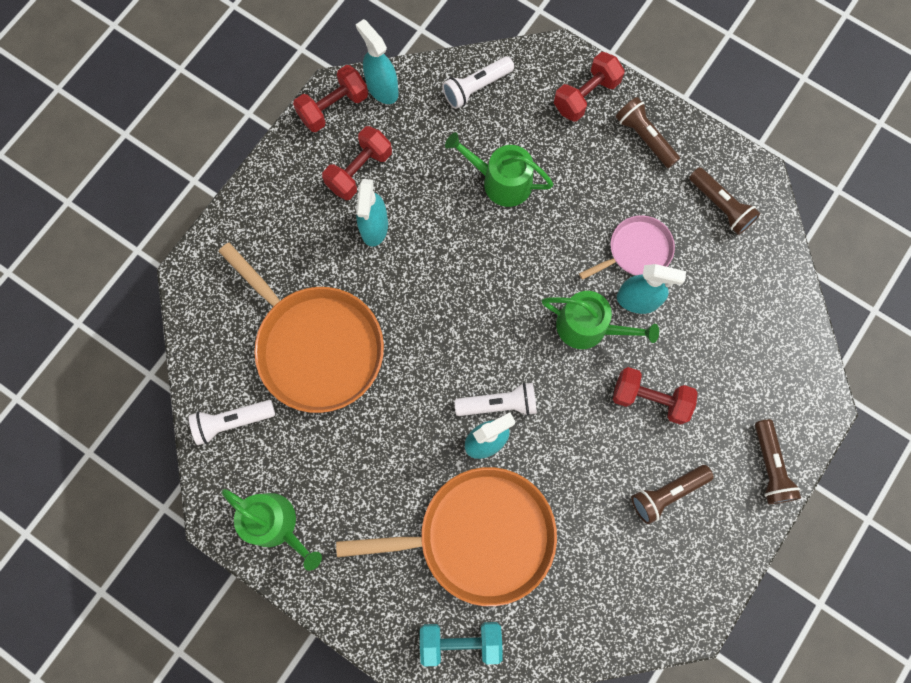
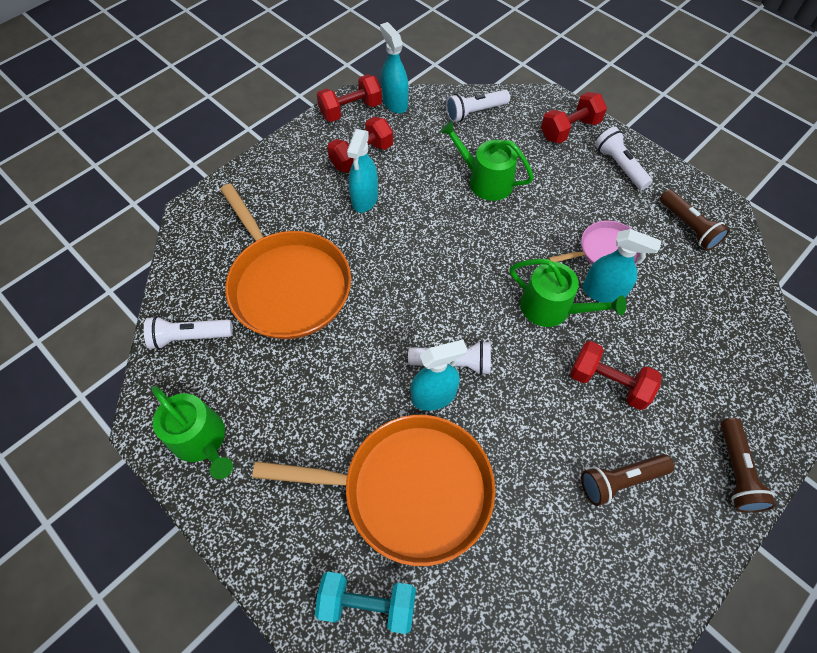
camera: 10 degrees right, 15 degrees down
brown flashlight [615,97,680,168] -> white flashlight [595,127,653,190]

